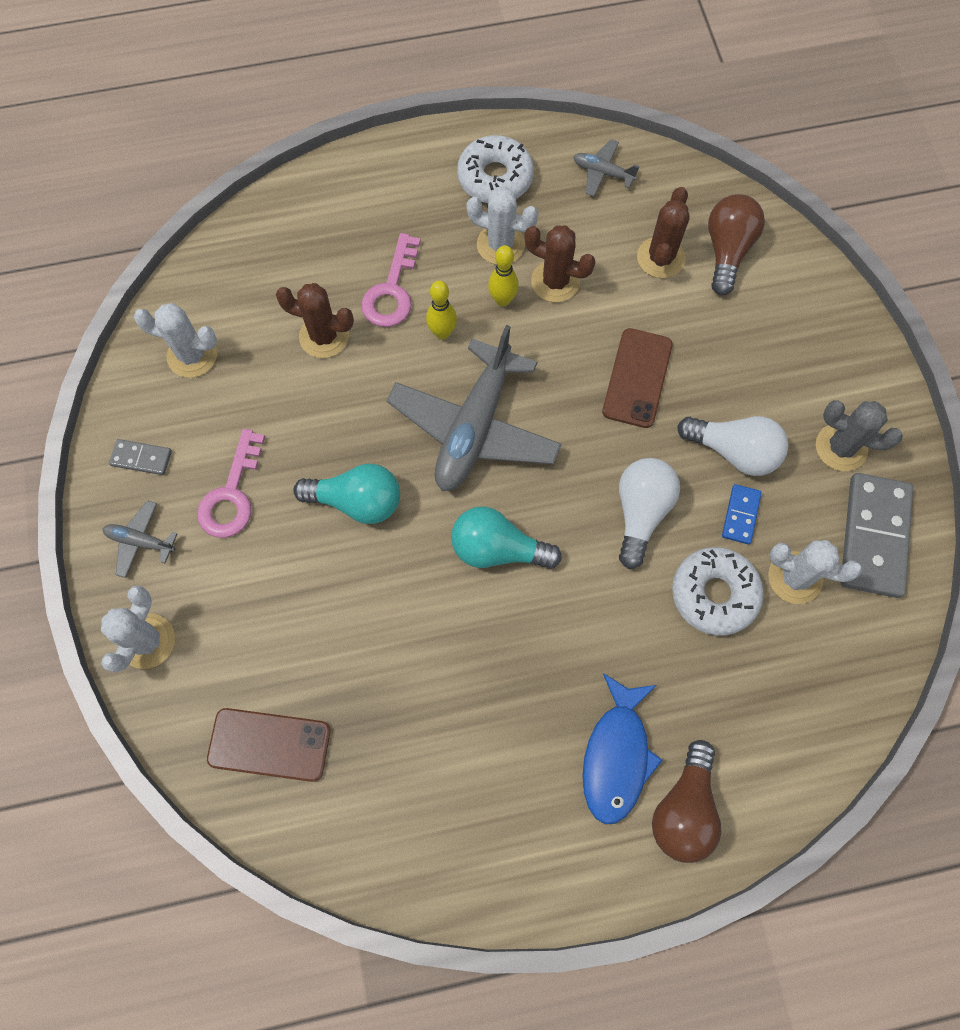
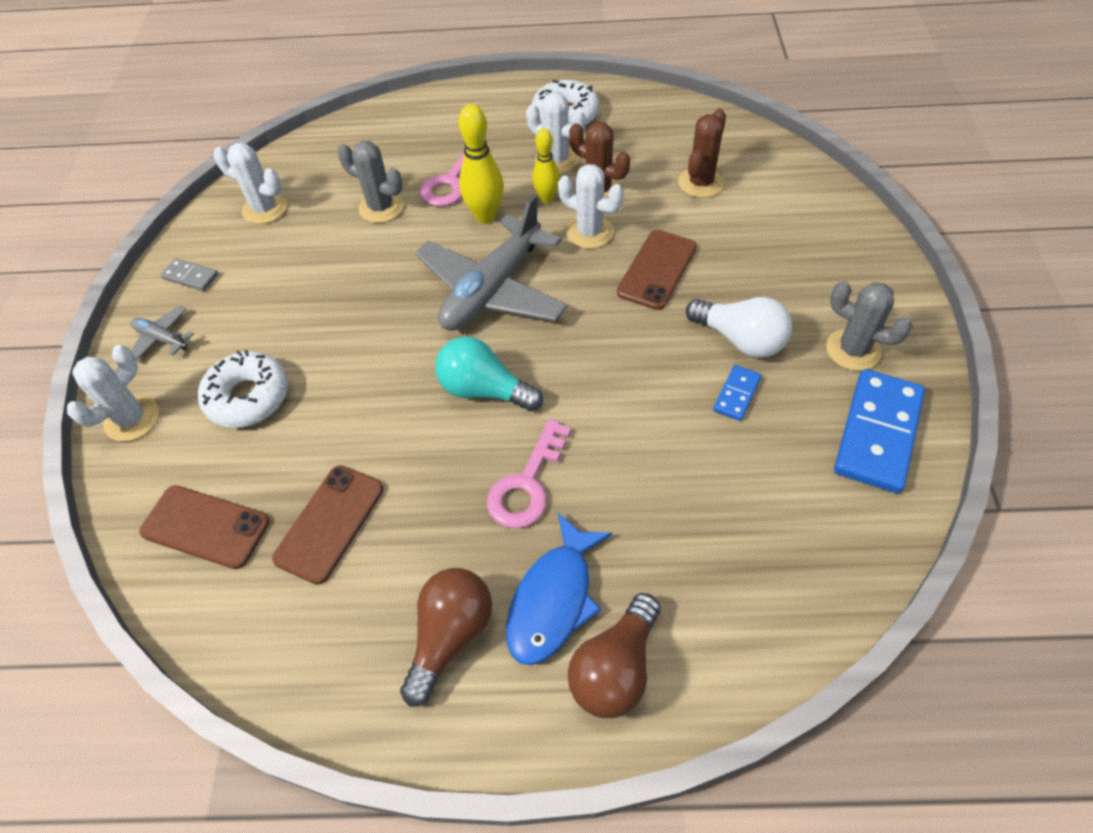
camera: 15 degrees right, 15 degrees down
pink key [197,429,265,538] -> pink key moved to [487,419,571,528]
brown cactus [276,283,354,358] -> grey cactus [337,141,404,223]
turquoise light bulb [293,463,400,524] -> none
yellow bowling pin [426,281,457,340] -> yellow bowling pin [459,104,504,224], size x1.53
grey plane [574,139,639,196] -> none
white light bulb [619,458,680,569] -> none
white donut [672,547,764,636] -> white donut moved to [198,350,288,428]
brown light bulb [708,194,765,295] -> brown light bulb moved to [400,568,492,707]
white cactus [768,540,862,604] -> white cactus moved to [558,164,624,249]
grey domino [841,473,913,598] -> blue domino [834,369,925,493]
none -> brown phone [272,465,384,585]

